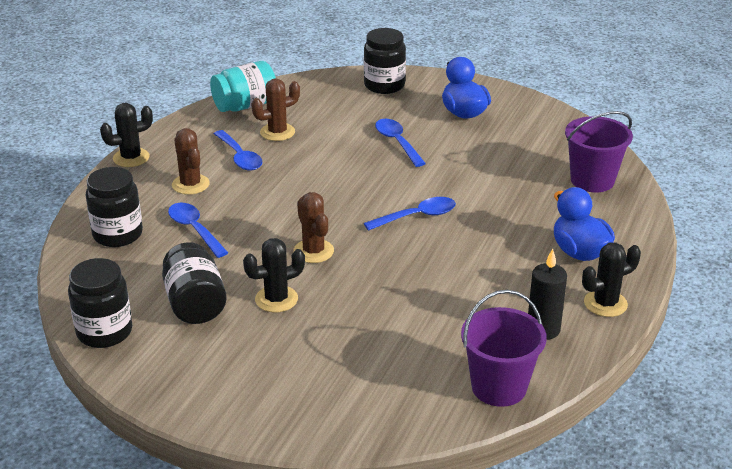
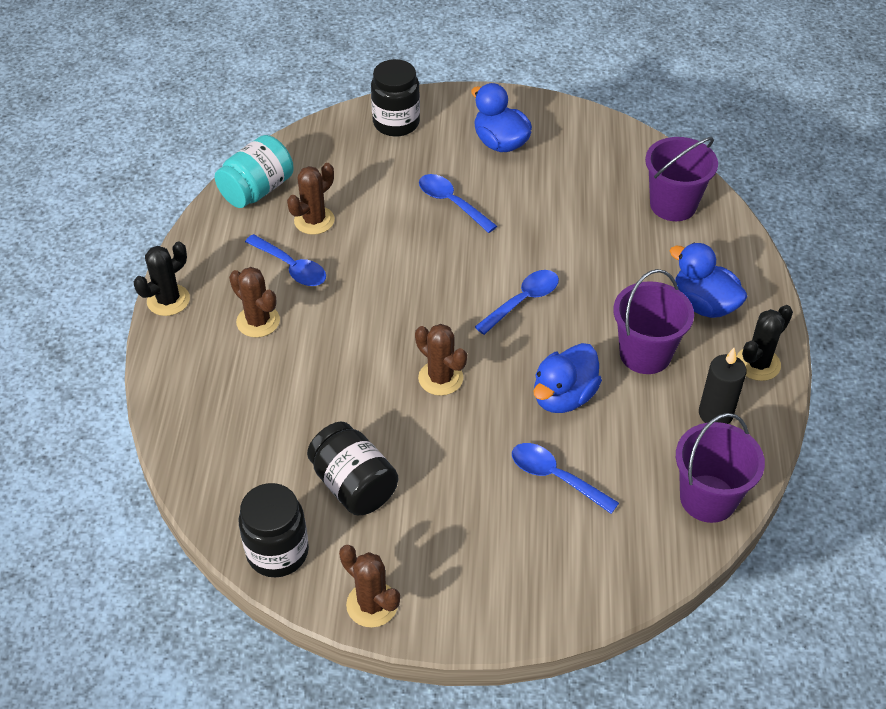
camera: 20 degrees left, 15 degrees up
black jar [86,167,143,247] -> none
blue spoon [168,203,228,258] -> blue spoon moved to [512,443,619,514]
black cactus [243,238,305,313] -> none
none -> brown cactus [339,545,400,628]
none -> blue duck [534,343,602,413]
none -> purple bucket [613,269,694,374]

